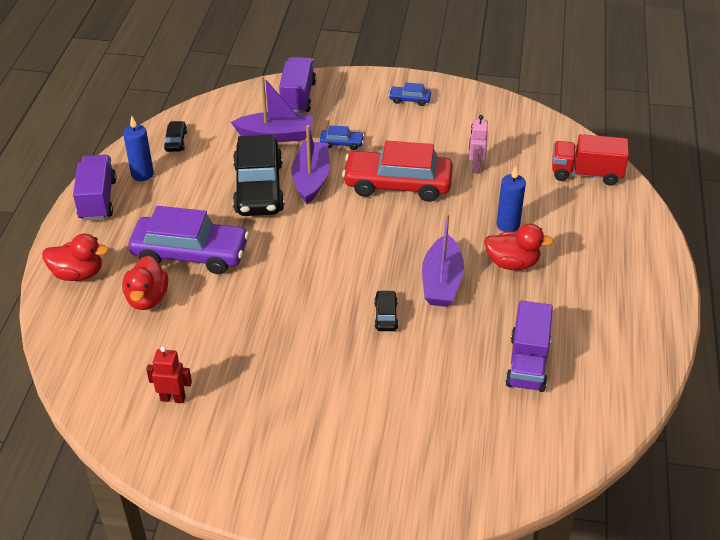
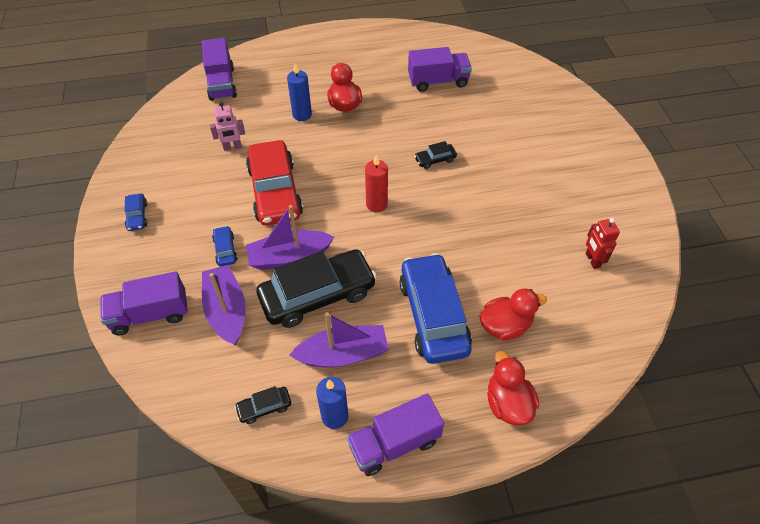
camera: 110 degrees left, 10 degrees up
purple car [129,206,249,274] -> blue car [399,253,472,364]
purple boat [422,213,464,307] -> purple boat moved to [289,312,389,367]
red truck [552,134,629,186] -> purple truck [202,38,237,101]
none -> red candle [365,154,388,212]

